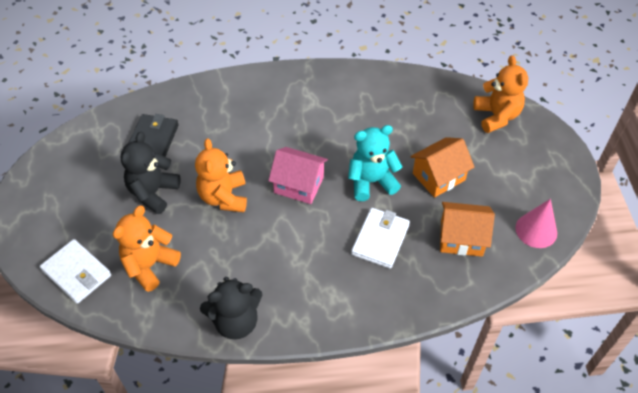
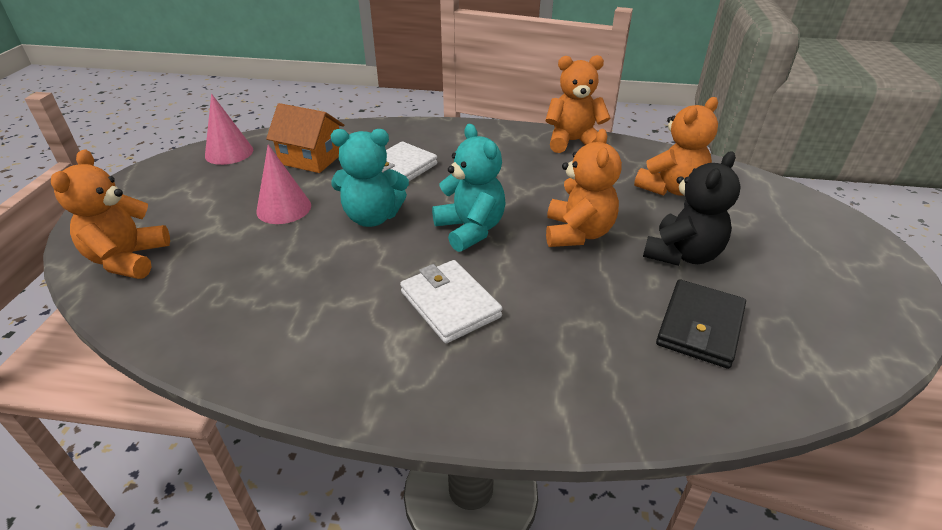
camera: 165 degrees left, 15 degrees down
white wallet [40,239,111,304] -> white wallet moved to [400,260,502,343]
black teddy bear [200,277,262,339] -> orange teddy bear [545,55,610,153]
pink house [268,147,328,204] -> turquoise teddy bear [432,124,506,252]
orange house [410,137,475,198] -> pink cone [256,145,311,224]

